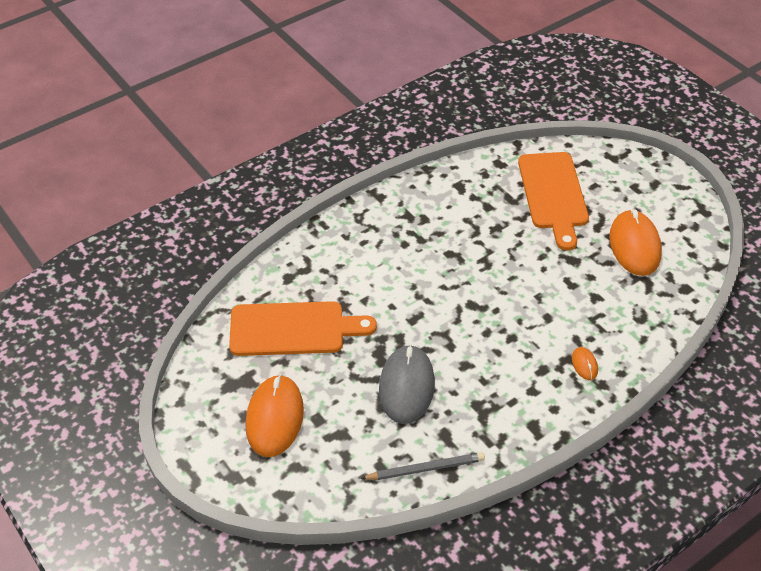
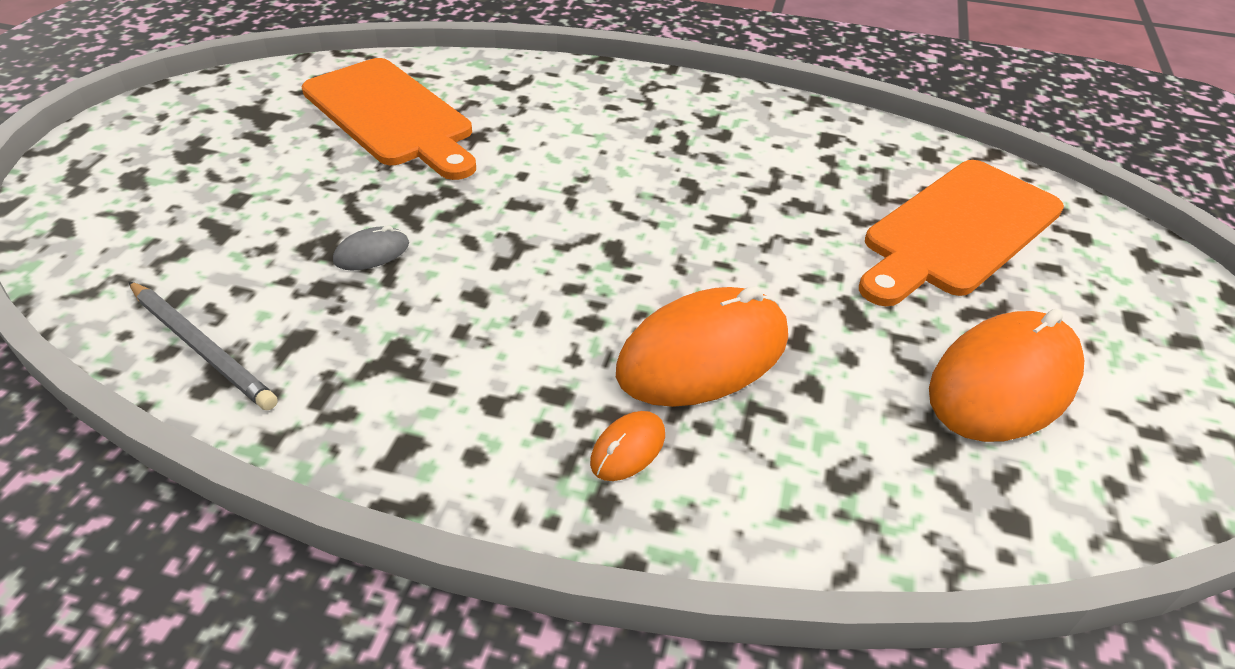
camera: 50 degrees right, 5 degrees down
orange mouse [245,374,304,457] -> orange mouse moved to [616,286,788,407]
grey mouse [379,344,435,424] -> grey mouse [333,225,409,270], size x0.44

